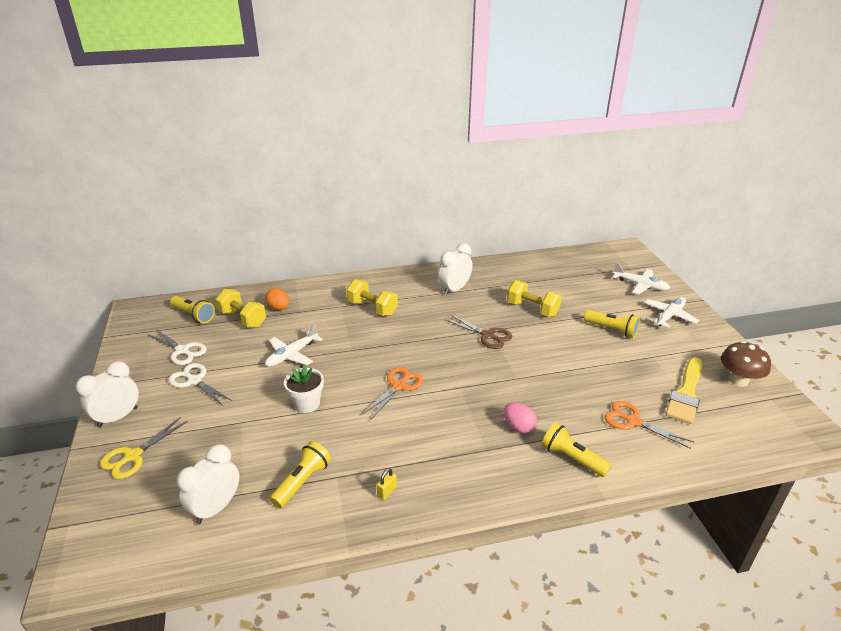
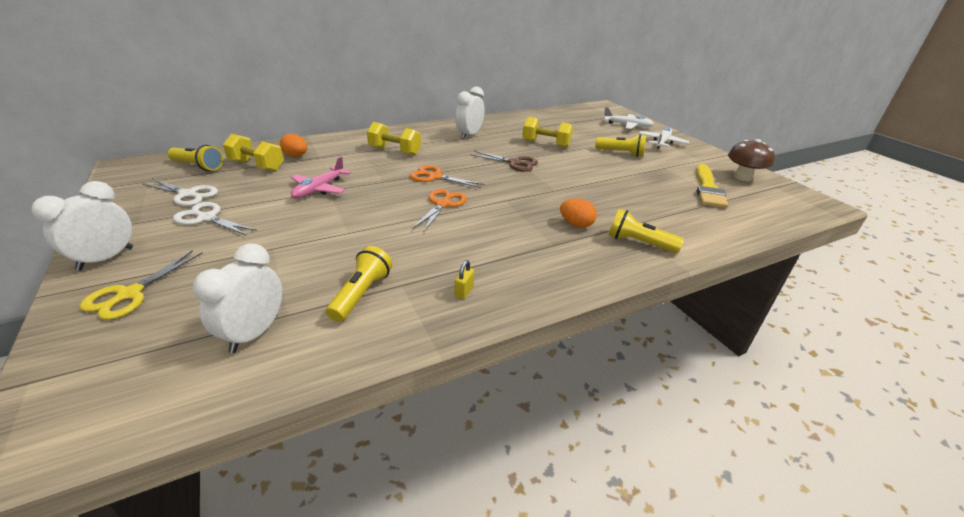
camera: 15 degrees left, 0 degrees up
white plane [265,323,323,367] -> pink plane [291,156,351,199]
white flower pot [284,365,324,413] -> none
pink egg [503,403,537,433] -> orange egg [560,199,597,228]
orange scissors [605,401,694,449] -> orange scissors moved to [410,165,485,188]

